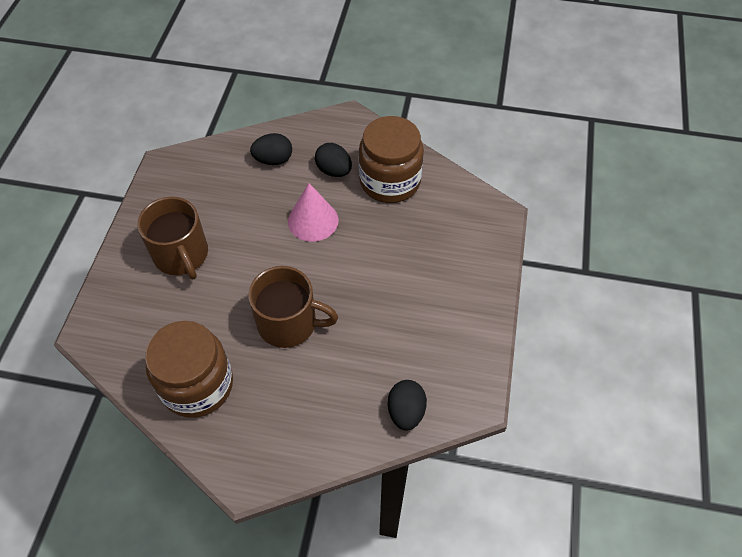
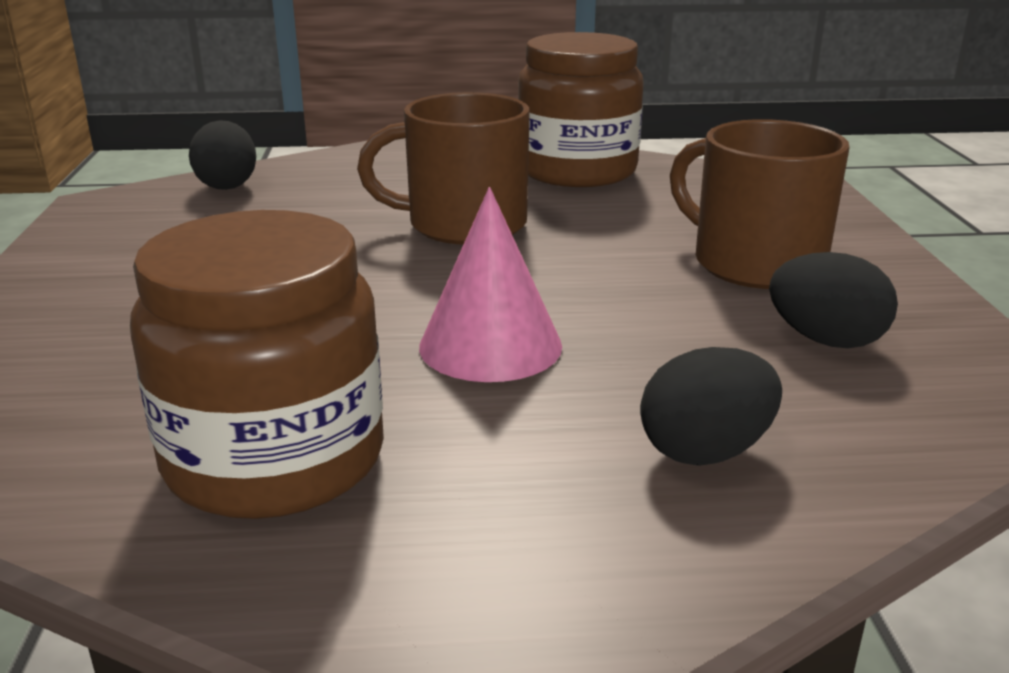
camera: 165 degrees right, 30 degrees down
black egg [315,143,352,177] -> black egg moved to [769,252,898,348]

